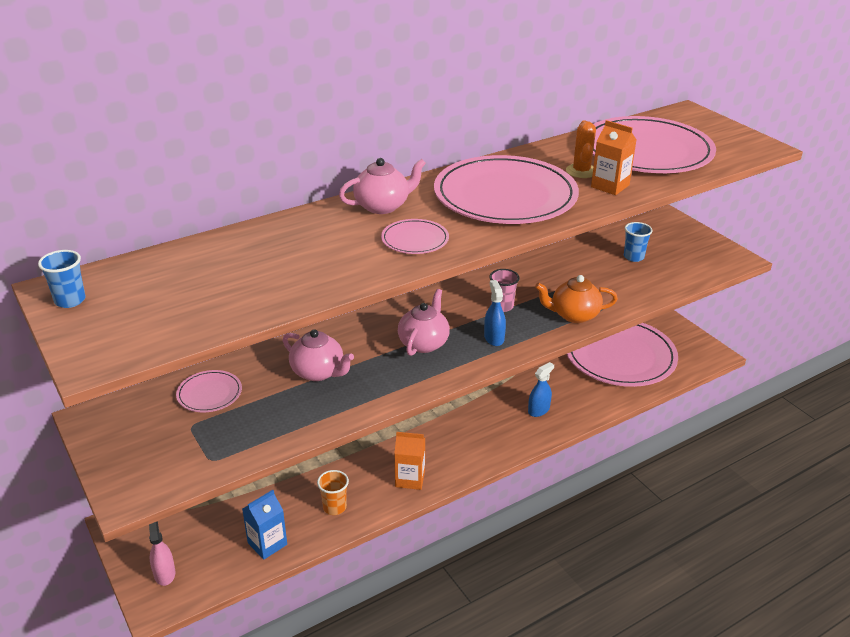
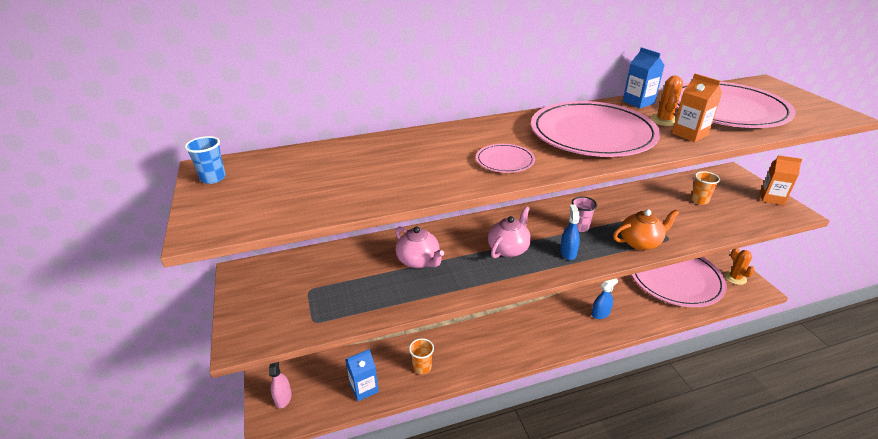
camera: 15 degrees right, 0 degrees up
pink plate [176,370,242,412] -> none
pink teapot [339,158,426,214] -> none
orange carton [394,432,425,490] -> orange carton moved to [760,155,802,205]
orange teapot [535,275,618,323] -> orange teapot turned 150 degrees clockwise [613,209,679,250]
blue cup [624,222,653,262] -> orange cup [691,171,720,205]
none -> blue carton [623,47,665,108]
none -> orange cactus [724,248,755,285]

